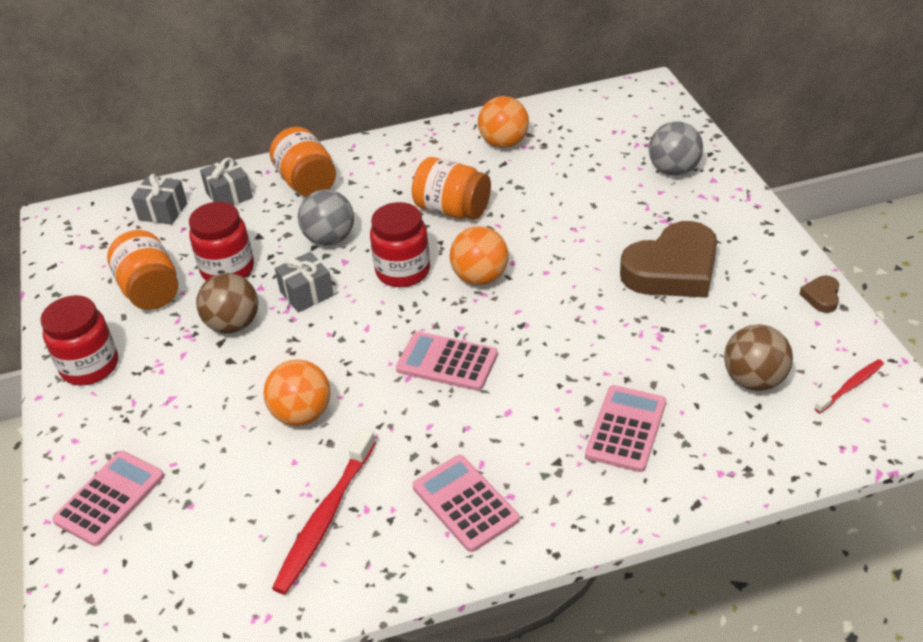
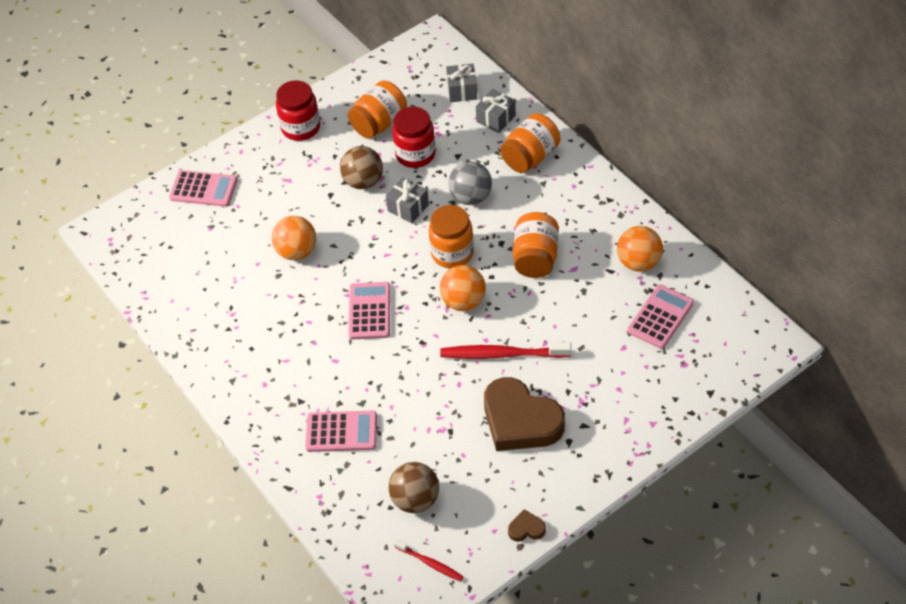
camera: 70 degrees right, 10 degrees up
red toothbrush [272,428,376,594] -> red toothbrush moved to [440,342,571,359]
red jar [370,202,430,287] -> orange jar [429,205,474,268]
pink calculator [413,455,520,552] -> pink calculator moved to [627,284,694,349]
grey ball [649,121,703,176] -> none

